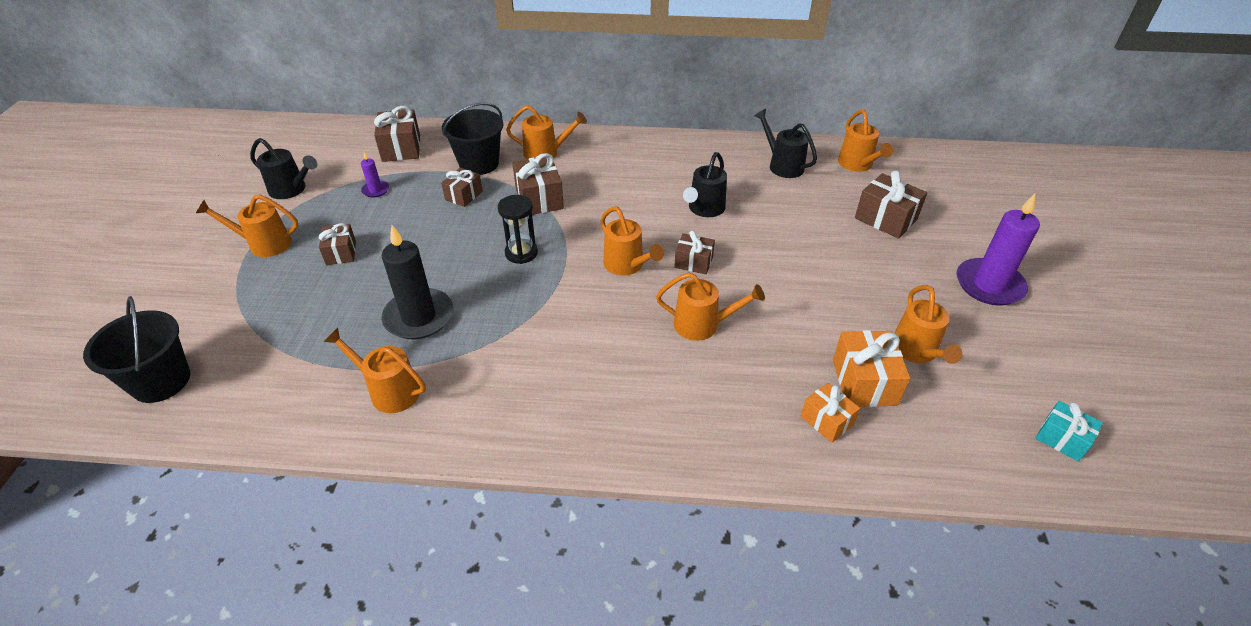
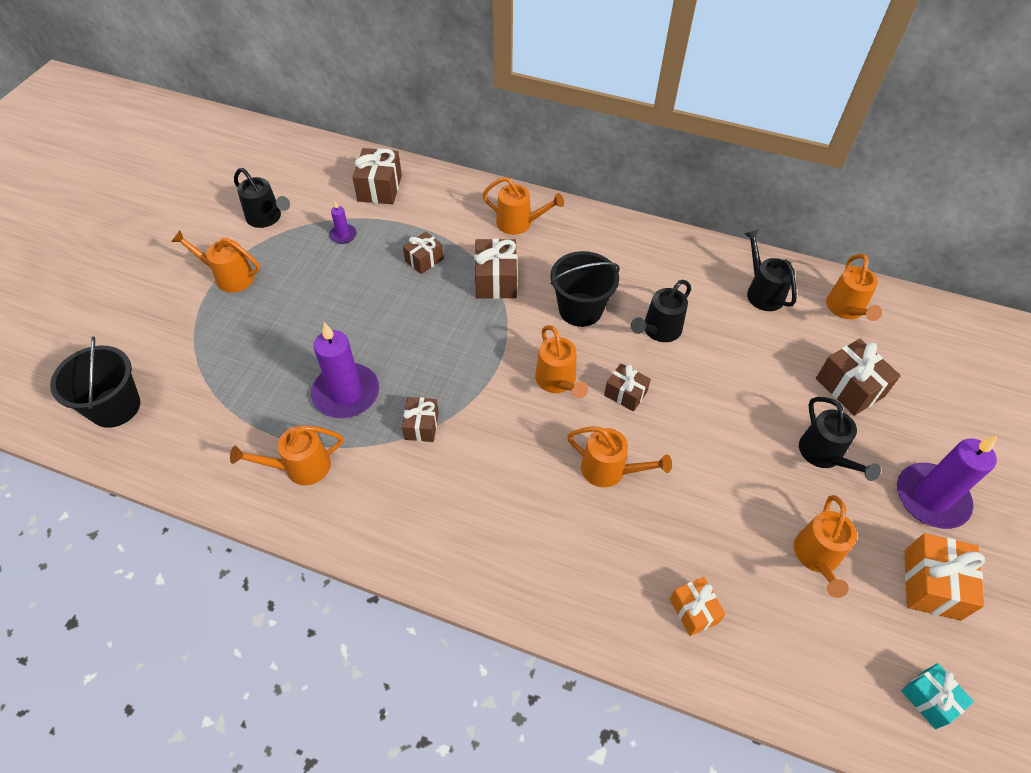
camera: 15 degrees right, 10 degrees up
brown gift [319,223,356,265] -> brown gift moved to [402,397,439,442]
orange watering can [324,328,426,413] -> orange watering can turned 60 degrees counterclockwise [230,426,343,485]
black candle [381,225,453,339] -> purple candle [311,322,379,418]
black bucket [442,103,504,175] -> black bucket moved to [551,251,620,327]
black hourglass [498,195,538,264] -> none
orange gift [833,330,910,407] -> orange gift moved to [905,533,985,621]
none -> black watering can [799,397,881,481]

